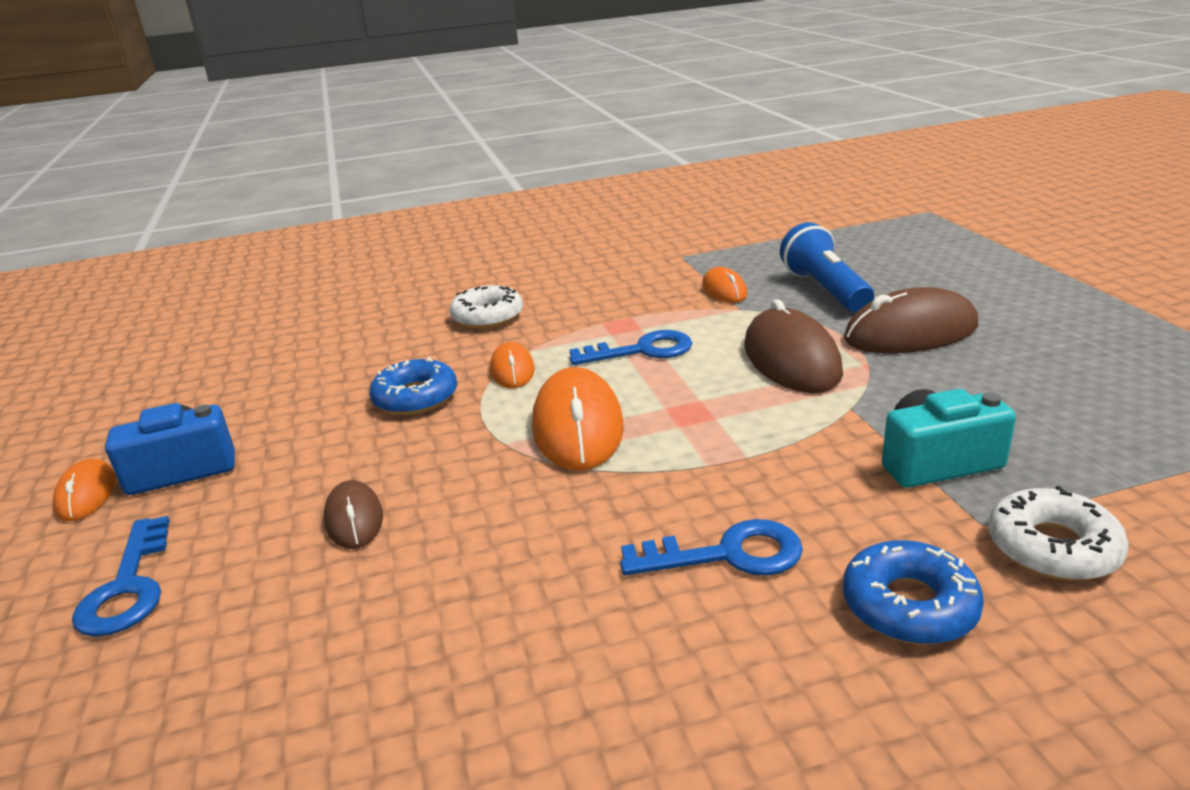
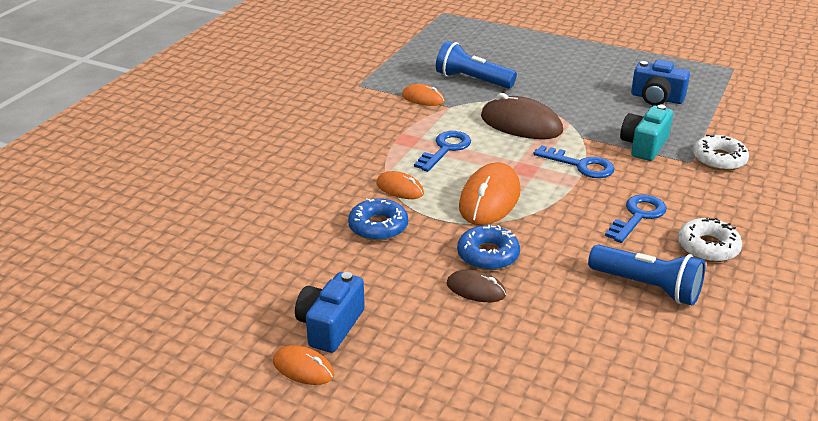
camera: 50 degrees left, 5 degrees up
blue key [72,516,170,637] -> blue key moved to [533,145,615,178]
white donut [449,285,523,329] -> white donut moved to [678,217,742,262]
orange mouse [532,367,624,471] -> orange mouse turned 75 degrees clockwise [459,162,520,225]
blue donut [843,540,984,644] -> blue donut moved to [457,225,520,270]
brown mouse [844,287,978,353] -> none
none -> blue flashlight [588,245,705,305]
none -> blue camera [631,60,690,106]

